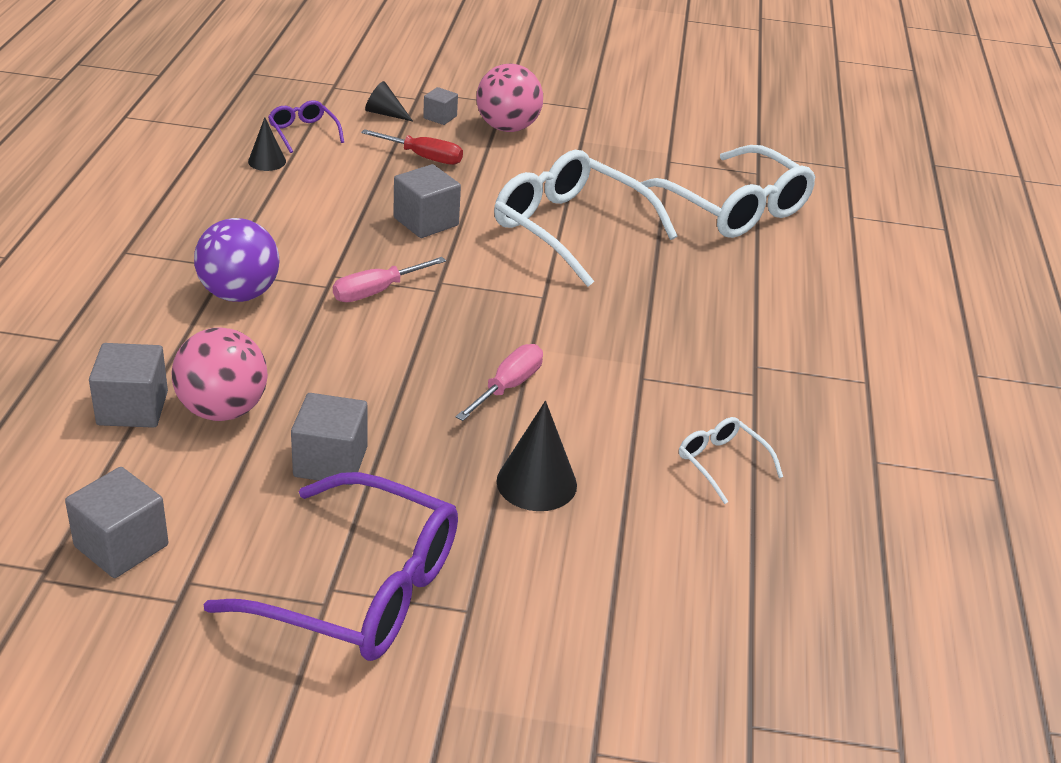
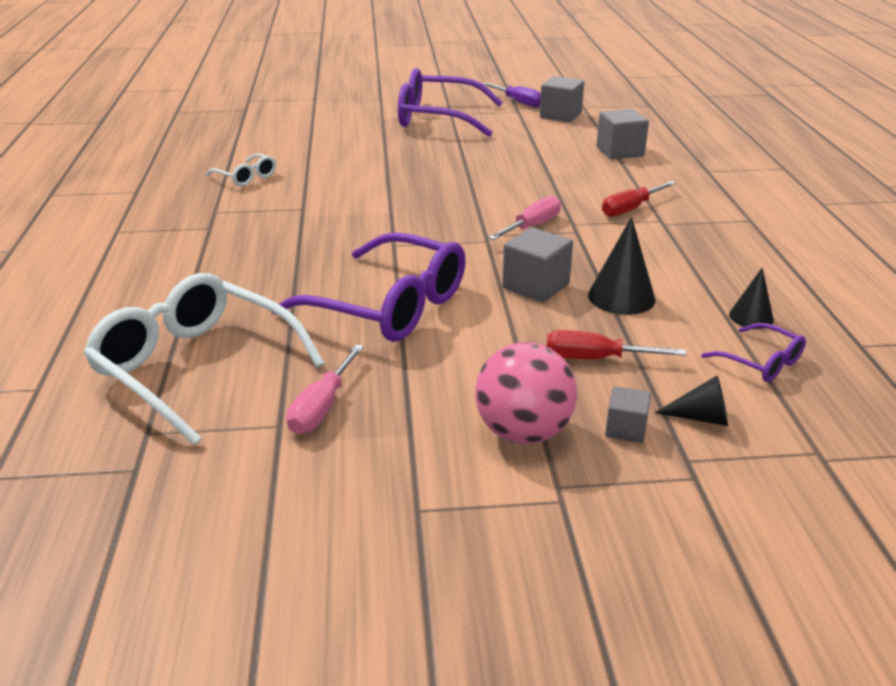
camera: 170 degrees right, 5 degrees down
pink ball [171,327,268,421] -> none
purple ball [194,218,279,302] -> red screwdriver [602,181,676,217]
grey cube [291,393,368,485] -> none
pink screwdriver [456,344,543,421] -> pink screwdriver moved to [286,344,364,434]
white glasses [494,150,677,287] -> purple glasses [272,232,466,342]
black cone [496,401,577,511] -> black cone moved to [588,217,656,315]
none -> purple screwdriver [482,83,541,107]

